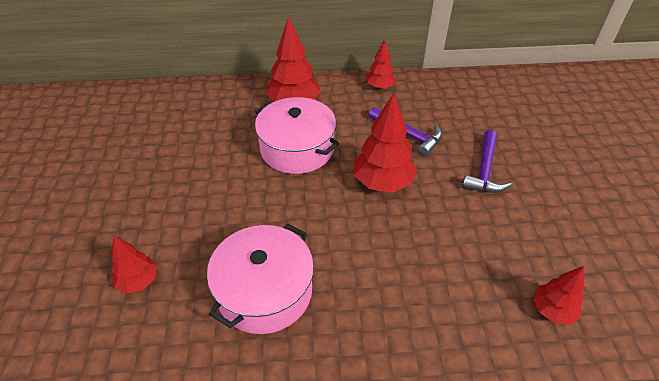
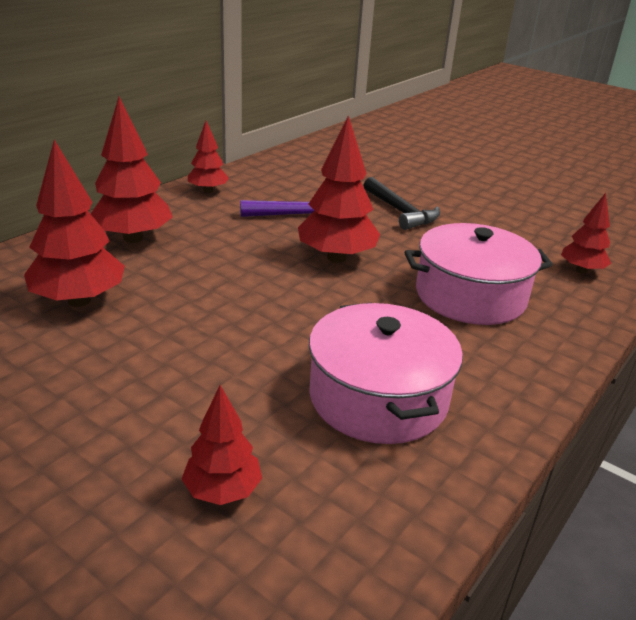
camera: 50 degrees left, 15 degrees down
pink pot [255,97,339,174] -> pink pot moved to [405,223,553,325]
purple hammer [462,130,511,193] -> black hammer [364,177,440,230]
none -> red tree [24,140,125,307]

